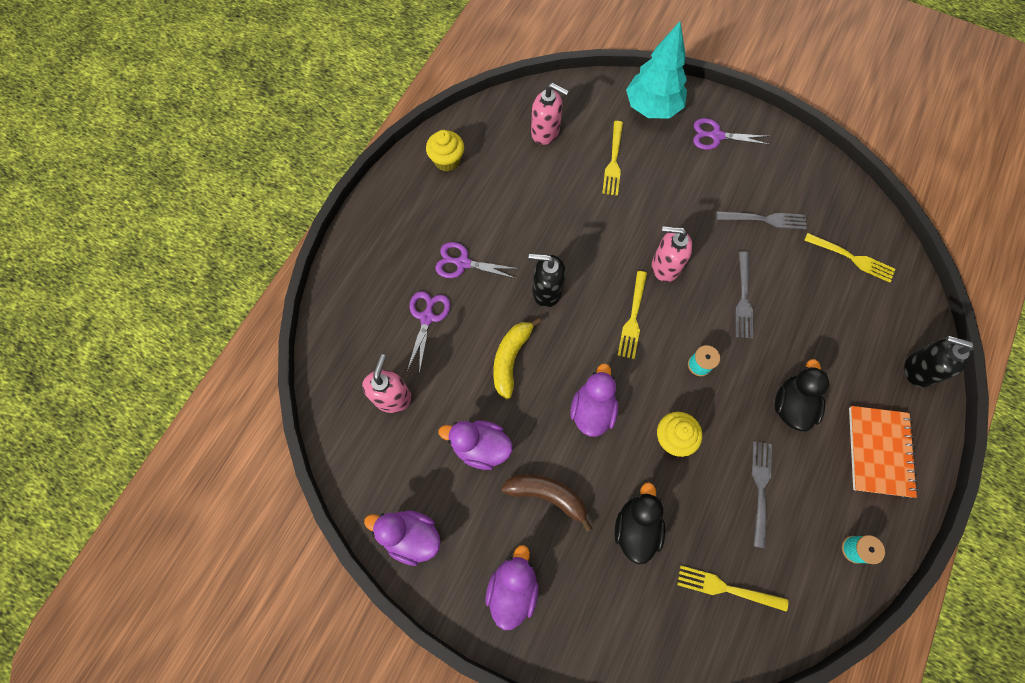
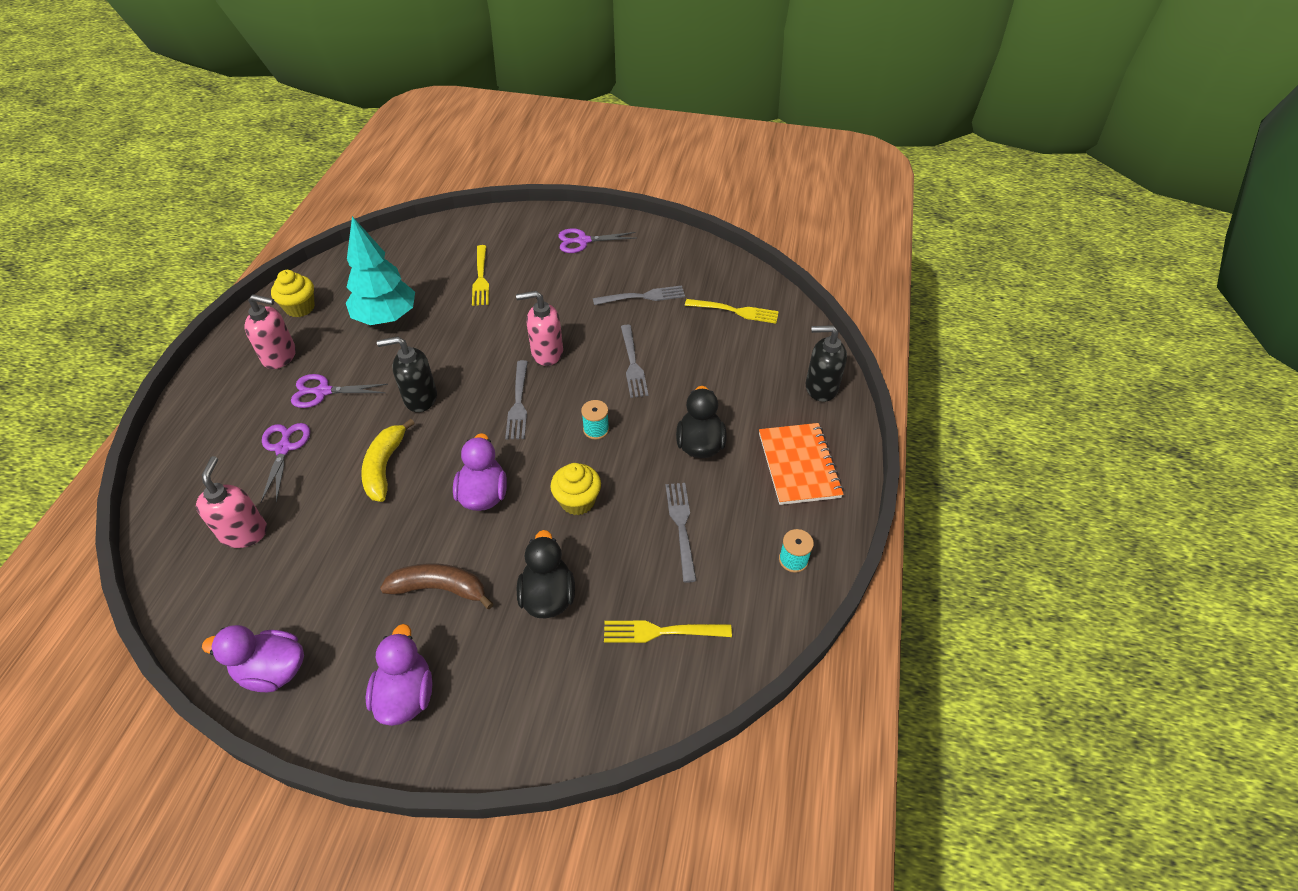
camera: 15 degrees left, 20 degrees down
purple duck [438,421,513,470] -> none
pink soap dispenser [531,83,569,145] -> pink soap dispenser moved to [244,294,296,369]
yellow fork [617,271,647,359] -> grey fork [505,360,528,439]
turquoise tree [626,21,687,118] -> turquoise tree moved to [346,216,415,325]

